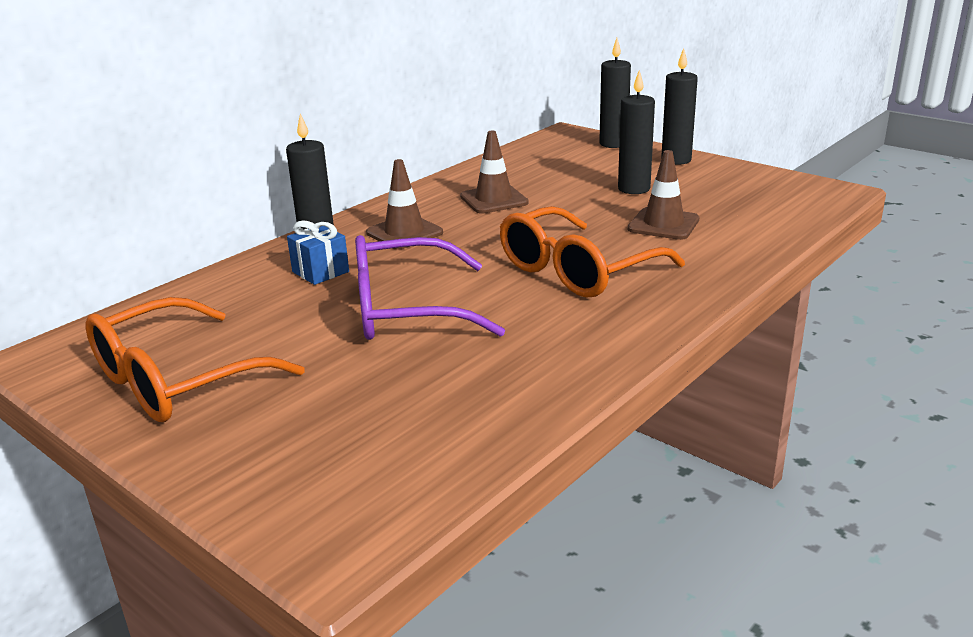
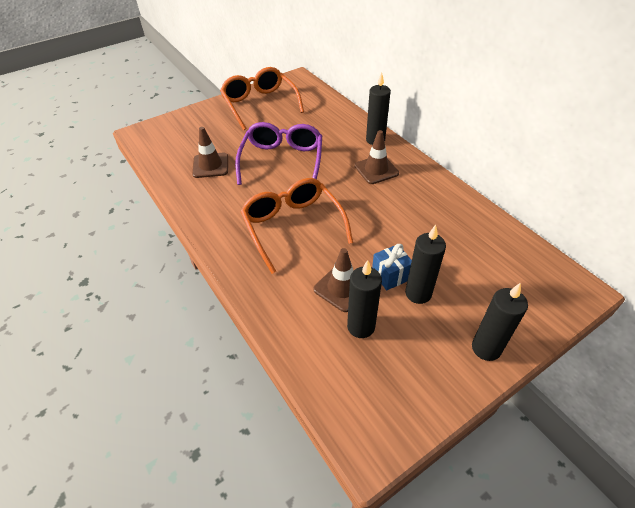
camera: 105 degrees right, 20 degrees up
blue gift [287,221,349,285] -> blue gift moved to [372,244,412,290]
brown traffic cone [460,130,528,214] -> brown traffic cone moved to [192,127,228,178]
black candle [599,38,631,148] -> black candle moved to [347,260,382,338]

